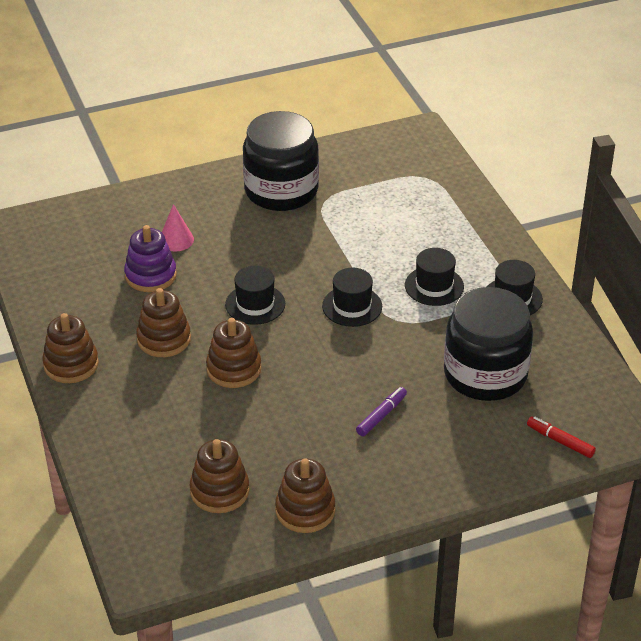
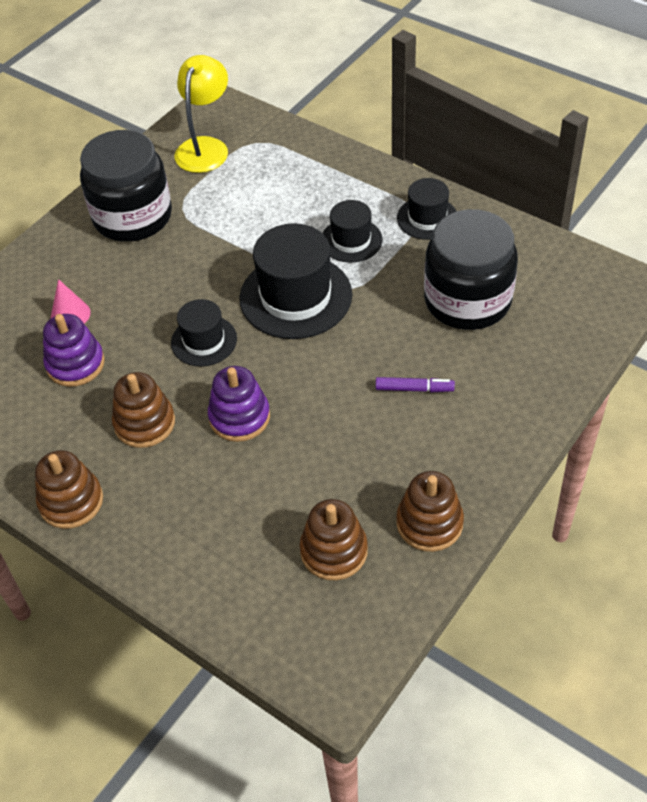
camera: 30 degrees left, 10 degrees up
brown stacking toy [206,318,261,388] -> purple stacking toy [208,366,270,442]
black hat [322,268,382,327] -> black hat [239,223,352,339], size x1.75
purple marker [356,387,407,436] -> purple marker turned 90 degrees clockwise [376,377,455,392]
red marker [527,416,596,458] -> none
none -> yellow lamp [174,55,228,173]

